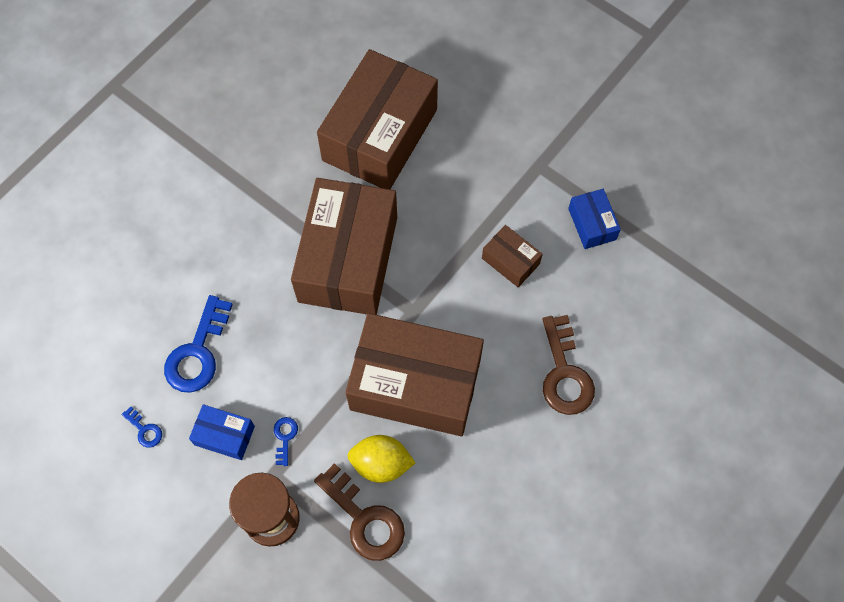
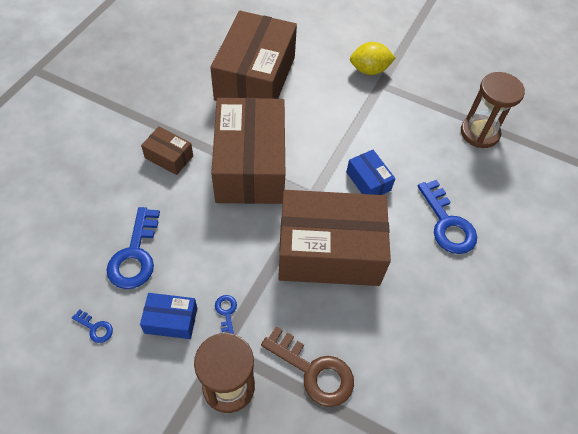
camera: 15 degrees left, 10 degrees down
yellow lemon [347,435,416,483] -> yellow lemon moved to [350,42,395,75]
brown box [482,225,543,287] -> brown box moved to [141,127,193,175]
brown key [543,315,595,415] -> blue key [418,180,477,254]
blue box [568,189,621,249] -> blue box moved to [346,150,395,195]
none -> brown hourglass [461,72,525,148]

